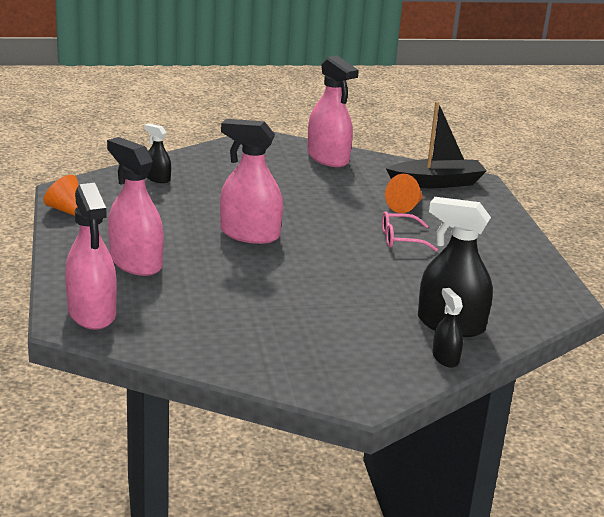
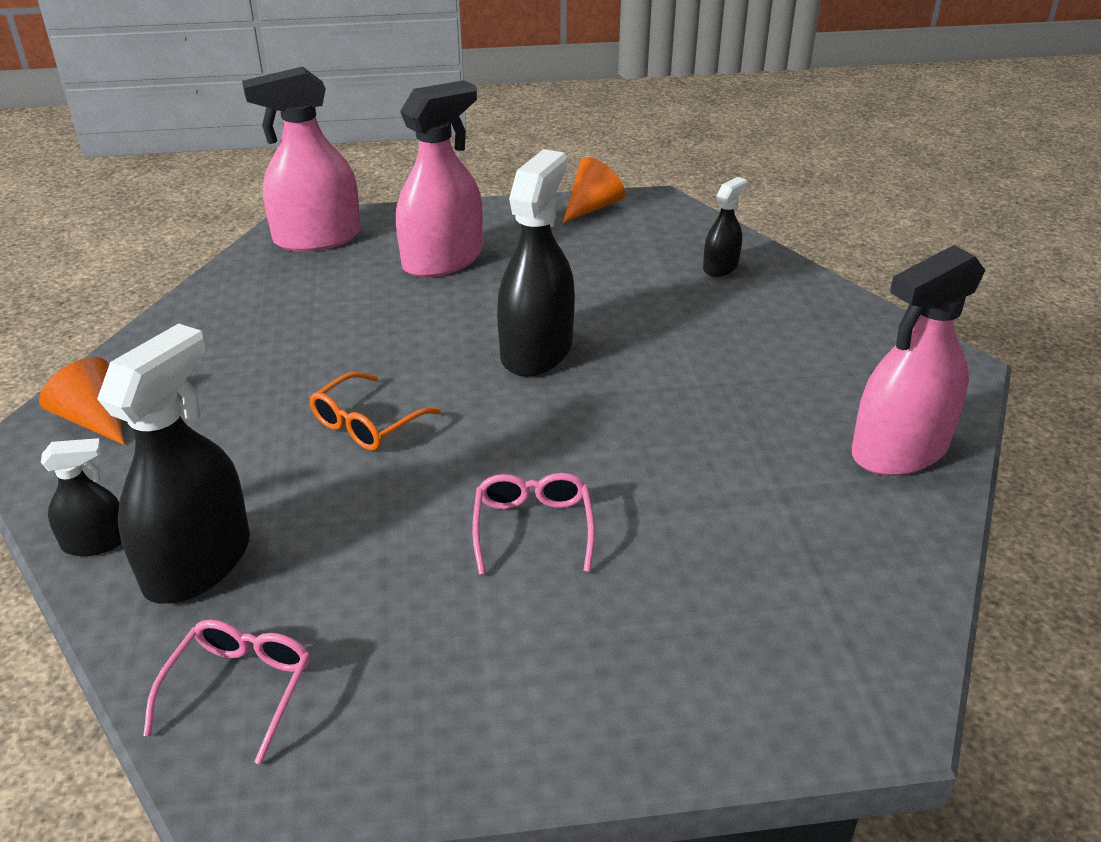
camera: 95 degrees right, 10 degrees up
pink spray bottle [220,119,283,244] -> black spray bottle [497,149,575,377]
orange cone [385,174,423,213] -> orange cone moved to [39,357,125,445]
black boat [386,101,487,188] -> none
none -> pink glasses [143,619,310,765]
none -> orange glasses [310,371,441,451]

